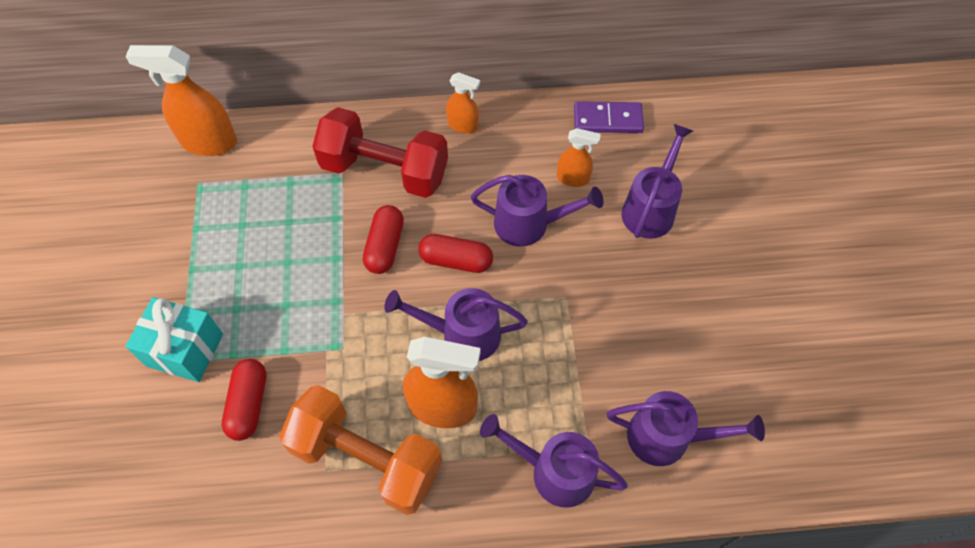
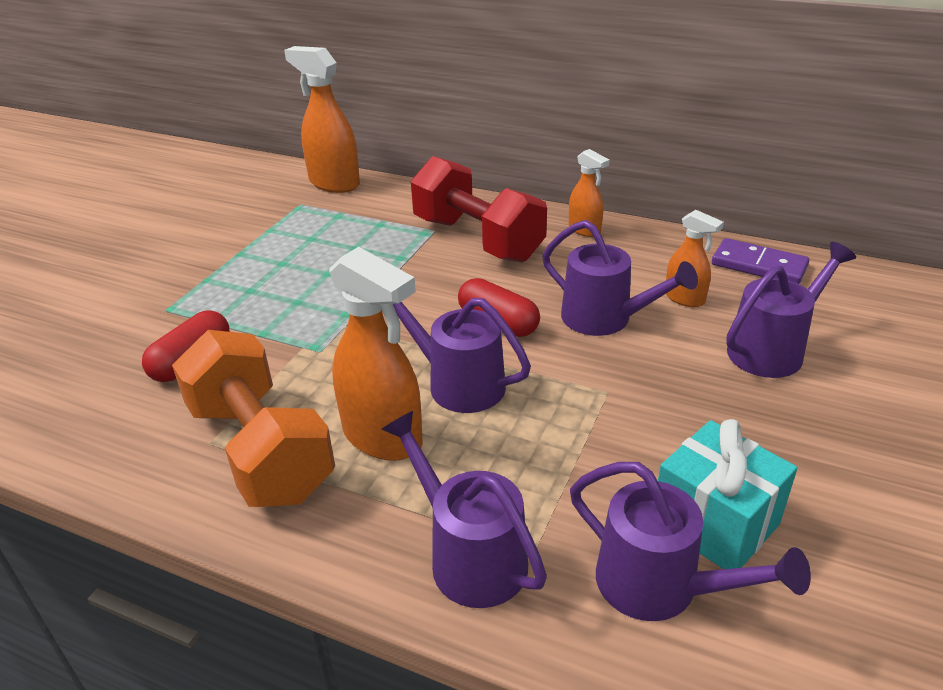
camera: 30 degrees right, 25 degrees down
turquoise gift [125,297,223,382] -> turquoise gift moved to [658,419,797,569]
red capsule [363,205,404,274] -> none

